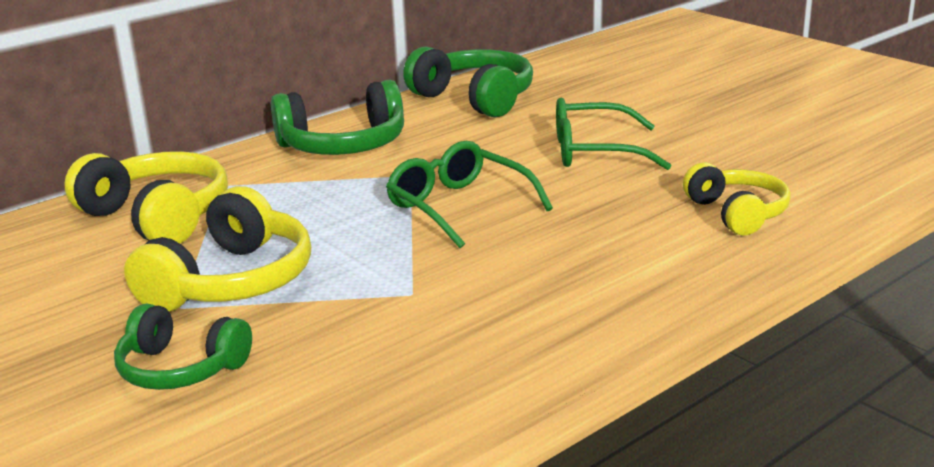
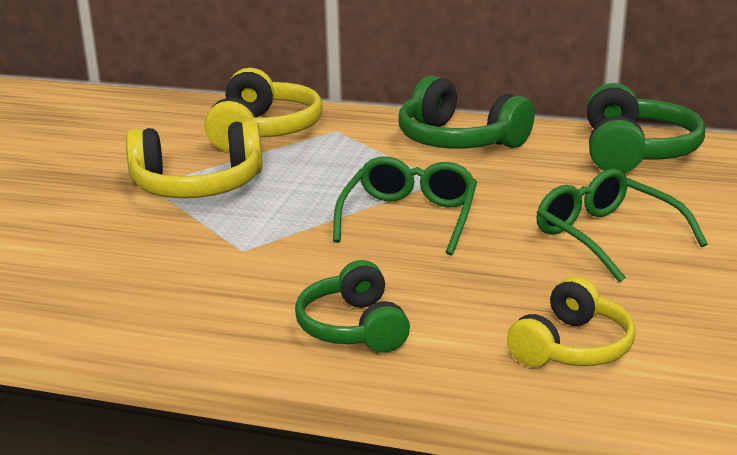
camera: 55 degrees right, 0 degrees up
green headphones [114,303,252,390] -> green headphones moved to [295,260,410,353]

